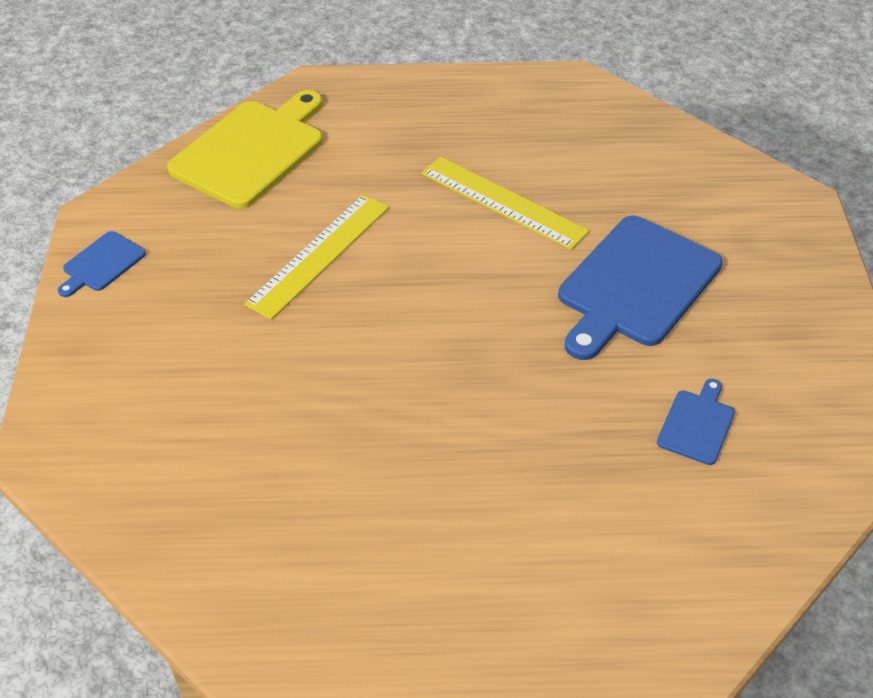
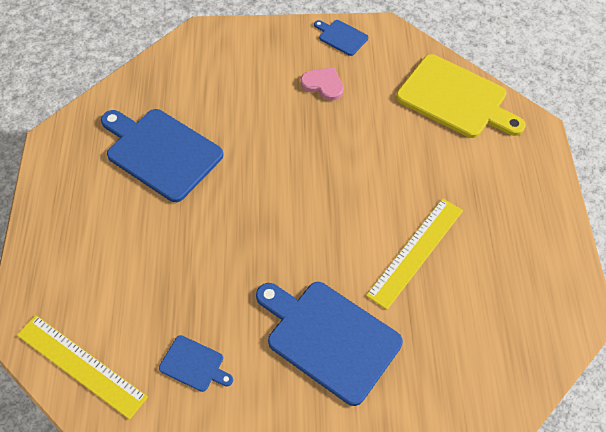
camera: 90 degrees right, 10 degrees up
yellow ruler [244,194,389,320] -> yellow ruler moved to [17,315,148,420]
none -> blue cutting board [101,109,223,202]
none -> pink heart [301,67,344,101]

